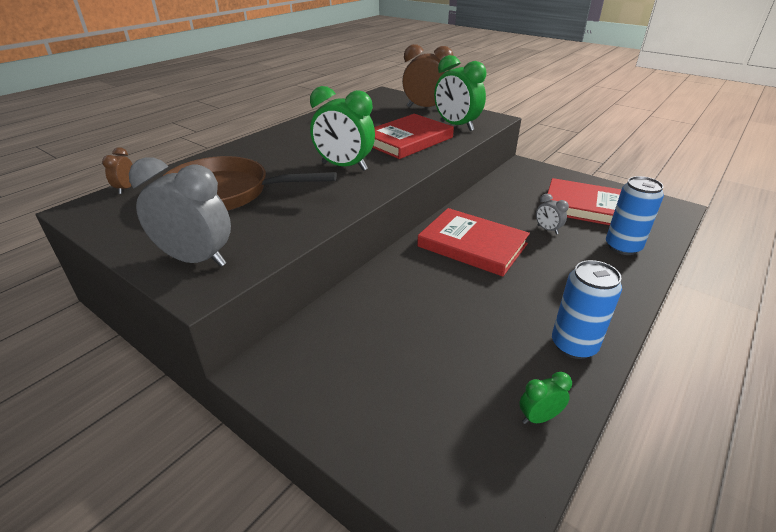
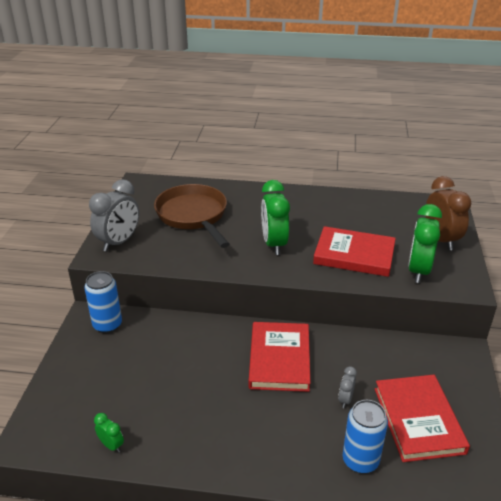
camera: 60 degrees right, 0 degrees up
brown clock [102,147,133,194] -> none
grey clock [129,157,231,267] -> grey clock turned 45 degrees clockwise [89,179,139,252]
blue can [552,260,622,359] -> blue can moved to [84,271,122,333]

